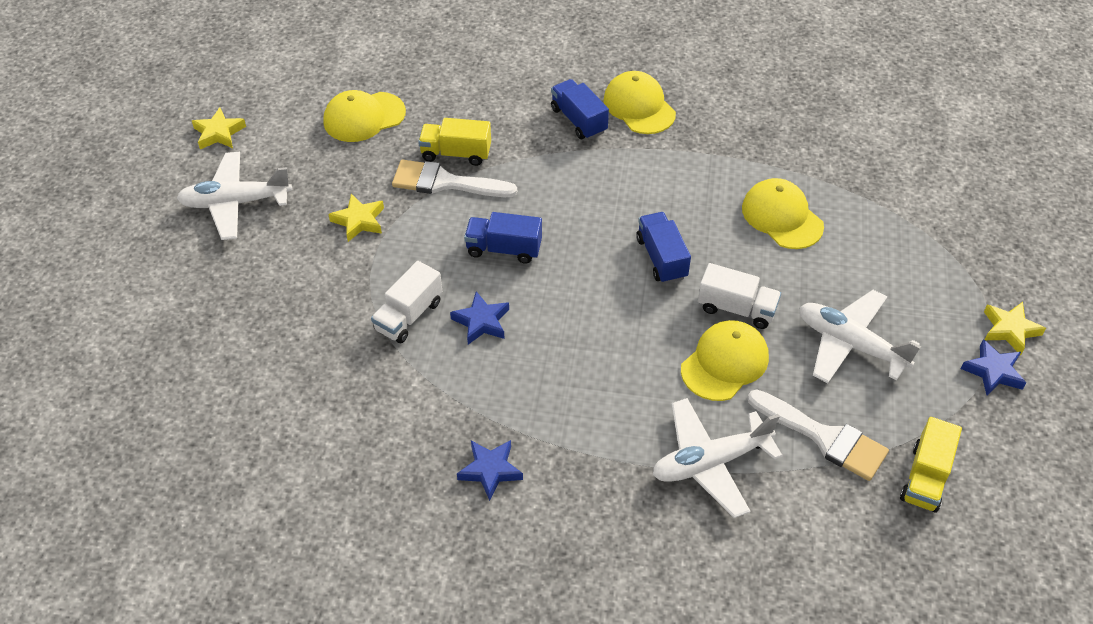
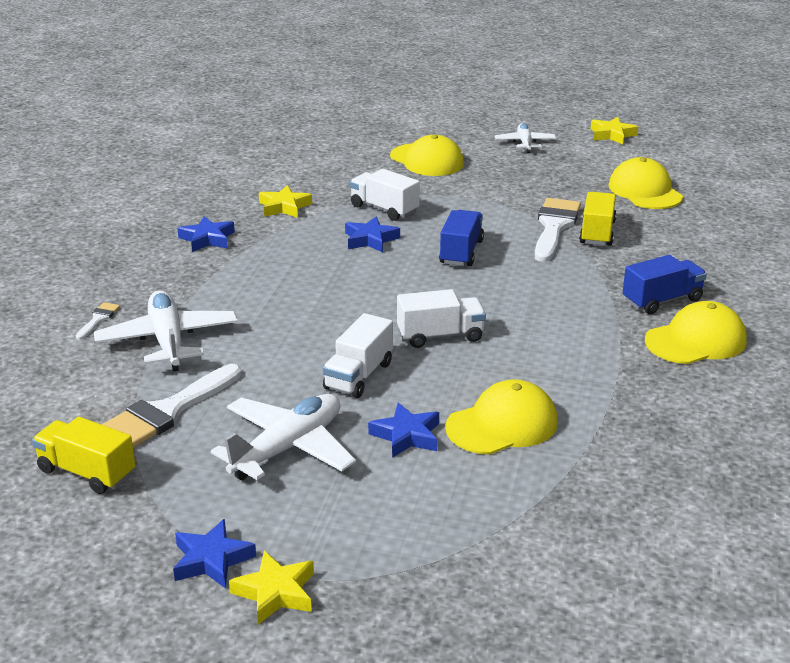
camera: 95 degrees right, 20 degrees down
white plane [177,152,292,240] -> white plane [495,123,556,153], size x0.58
yellow star [328,194,384,242] -> yellow star moved to [259,185,312,218]
blue truck [636,212,691,284] -> white truck [397,289,486,348]
yellow cap [681,320,769,401] -> yellow cap moved to [390,135,464,176]
none -> white brush [76,302,120,340]
none -> blue star [368,403,439,458]

